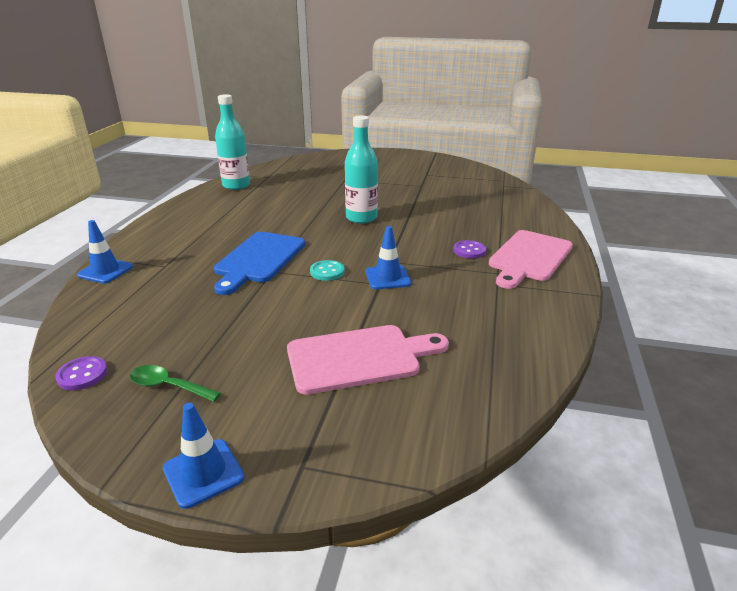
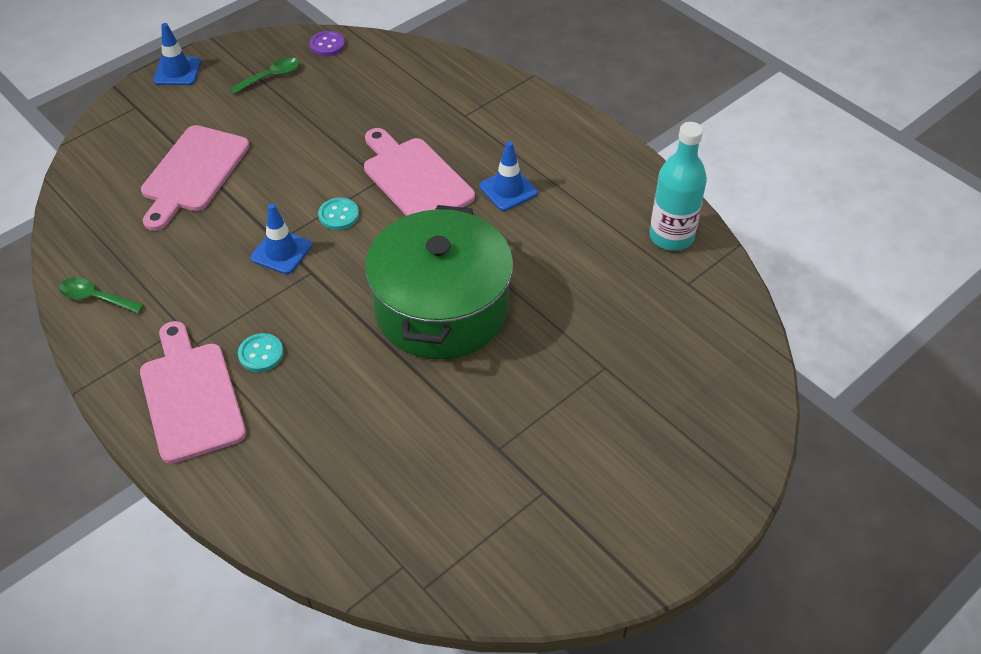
camera: 125 degrees right, 20 degrees up
blue traffic cone [77,220,133,283] -> blue traffic cone moved to [480,141,538,211]
blue cutting board [214,232,305,295] -> pink cutting board [364,128,475,216]
turquoise bottle [345,115,378,224] -> green pot [365,205,513,360]
purple button [453,240,486,258] -> turquoise button [238,333,284,372]
none -> green spoon [59,277,144,314]

